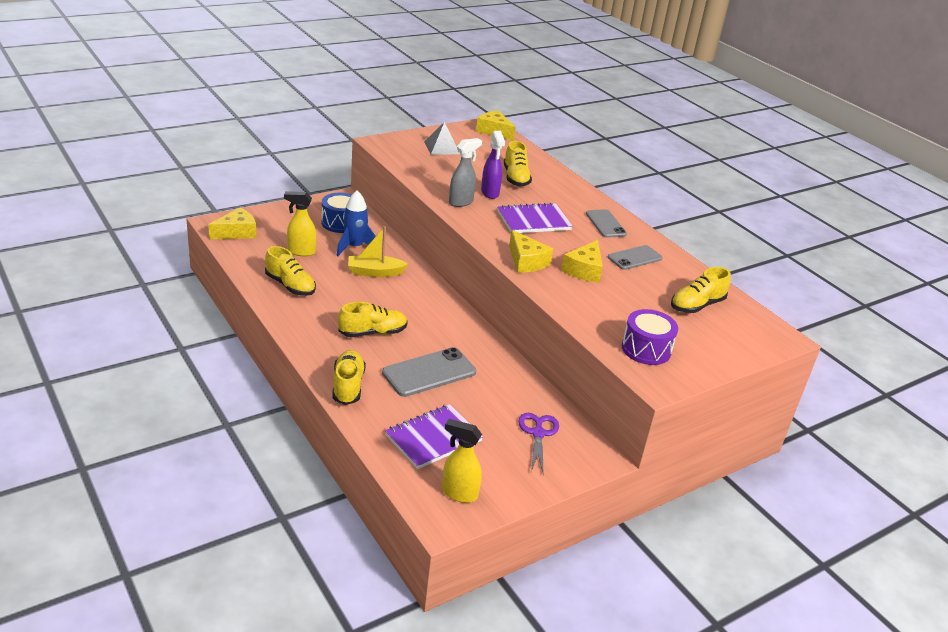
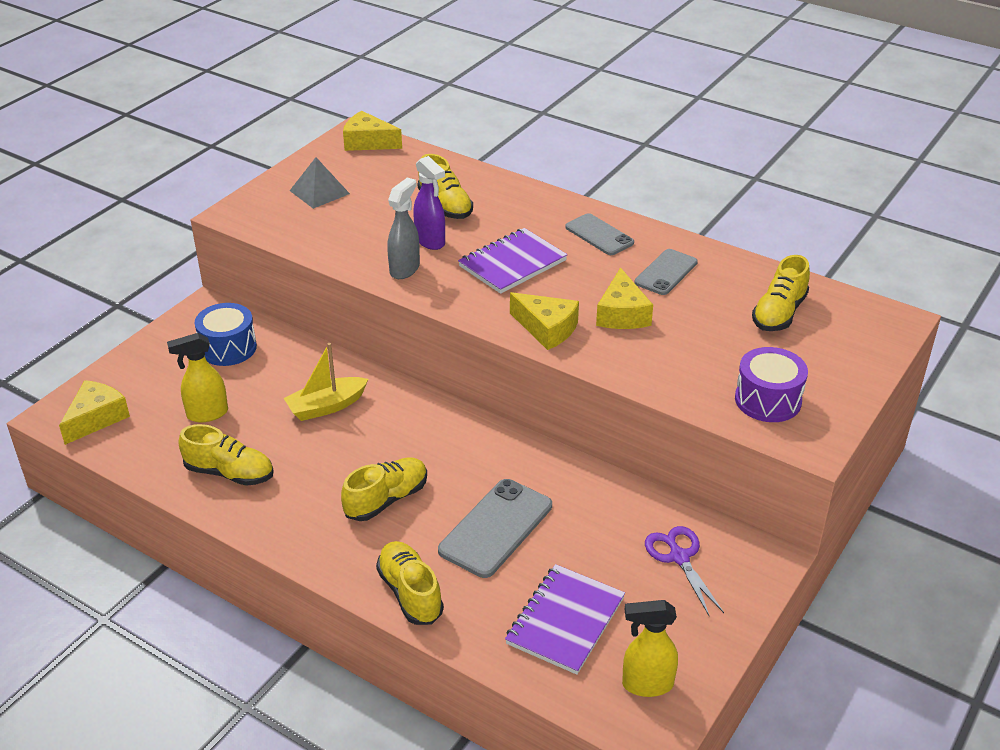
camera: 20 degrees left, 5 degrees up
blue rocket [337,191,376,256] -> none

